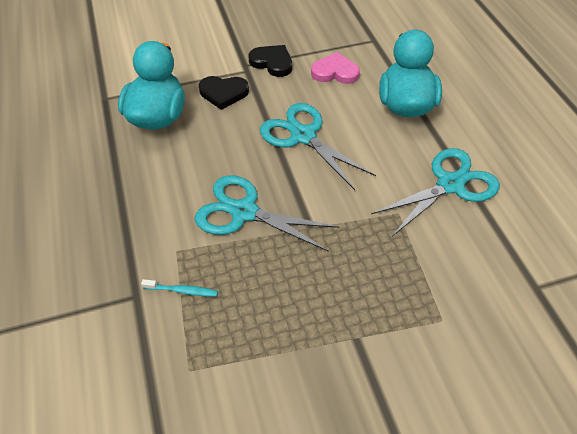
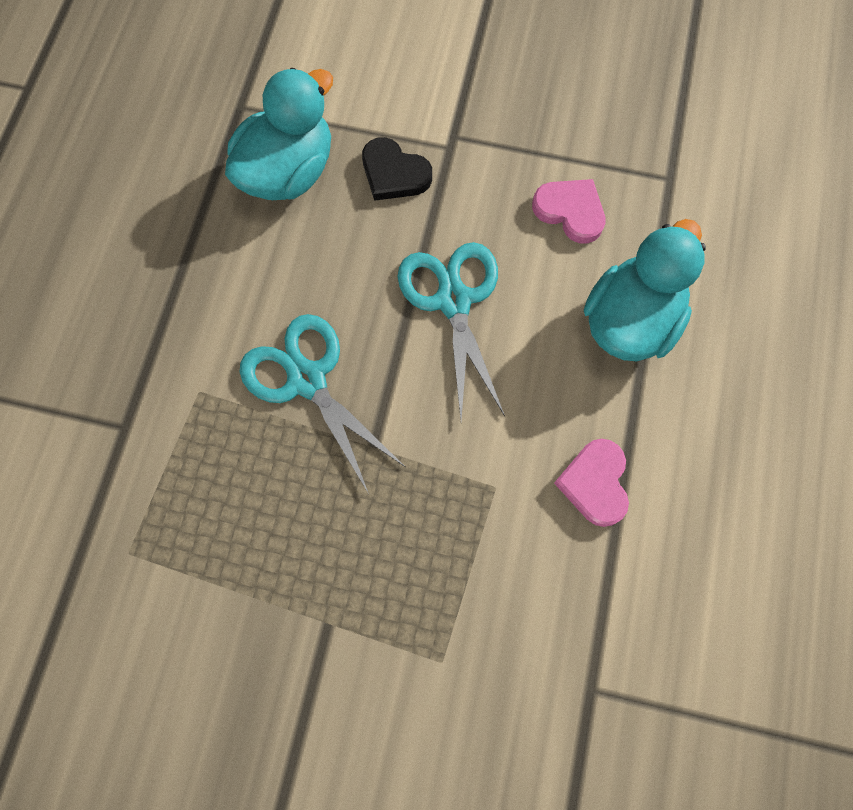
camera: 30 degrees right, 20 degrees up
turquoise toothbrush [141,279,218,297] -> none
black heart [248,45,292,77] -> none
turquoise scissors [371,148,500,236] -> pink heart [554,439,629,527]

